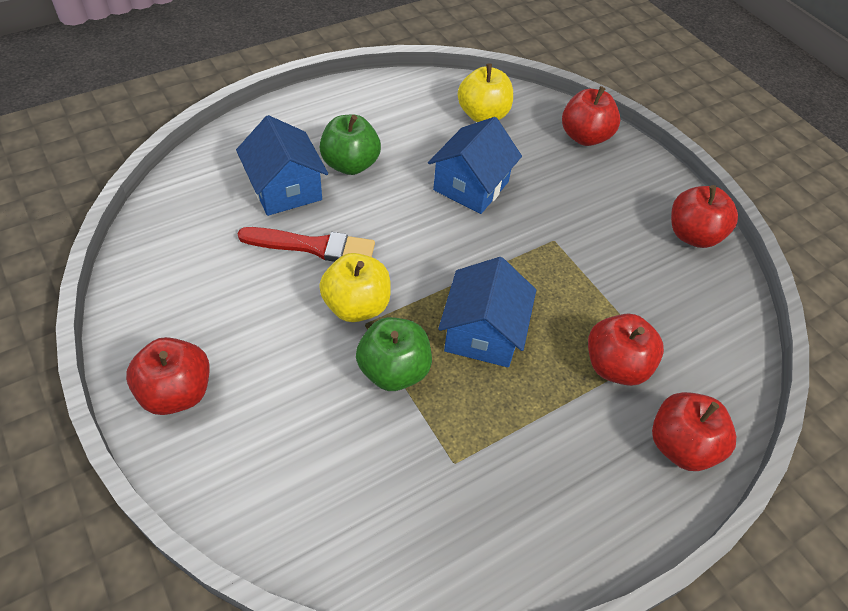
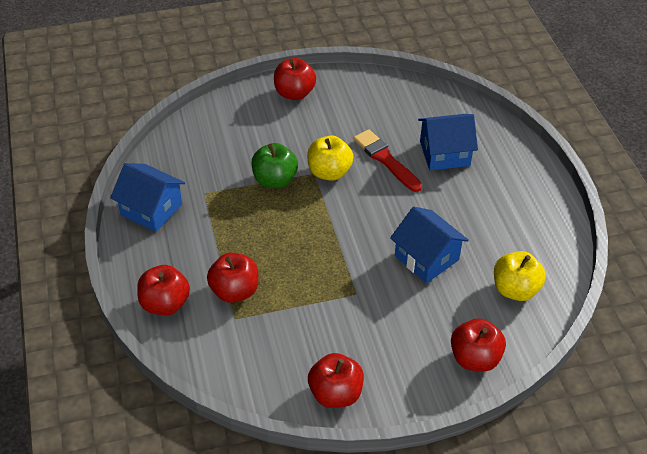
camera: 110 degrees right, 5 degrees down
red brush [238,227,375,262] -> red brush turned 120 degrees clockwise [353,129,422,192]
green apple [320,114,381,175] -> none
blue house [438,257,536,367] -> blue house moved to [110,163,185,232]

